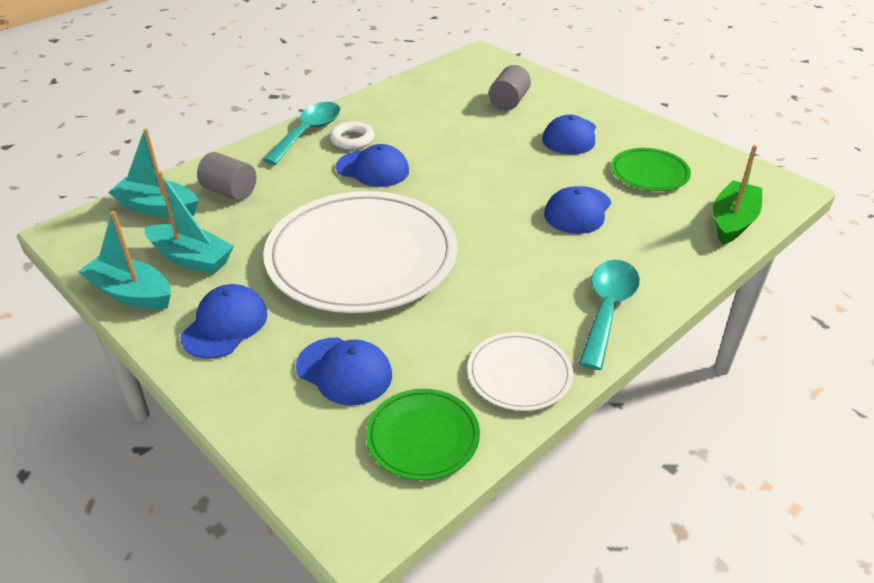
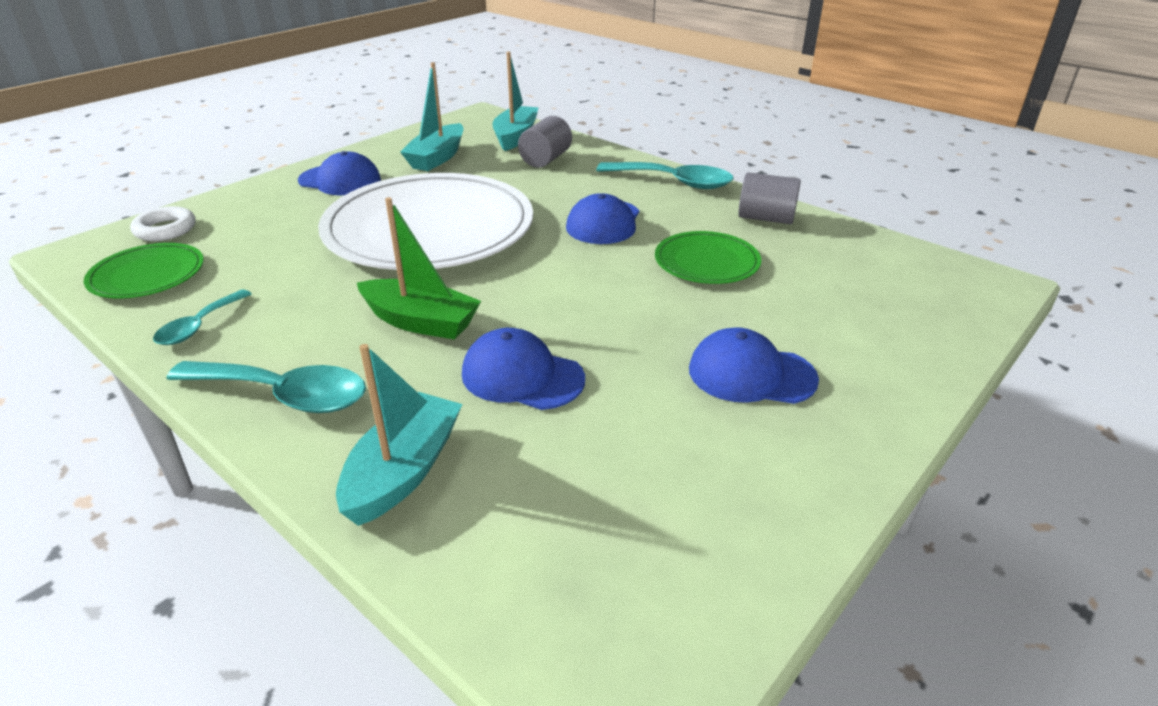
camera: 85 degrees right, 5 degrees down
turquoise boat [78,211,171,309] -> turquoise boat moved to [336,344,462,526]
blue cap [296,338,392,406] -> none
white ring [330,121,374,150] -> white ring moved to [130,206,196,241]
white plate [467,332,573,411] -> turquoise spoon [153,289,251,345]
grey cylinder [489,65,531,110] -> grey cylinder moved to [738,172,801,224]
green plate [611,148,691,191] -> green plate moved to [655,231,761,284]
green boat [713,145,762,244] -> green boat moved to [357,197,481,340]

